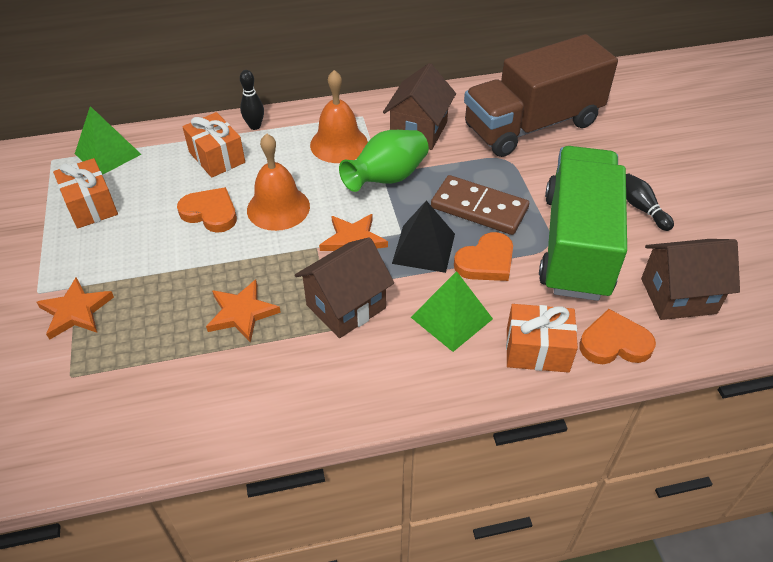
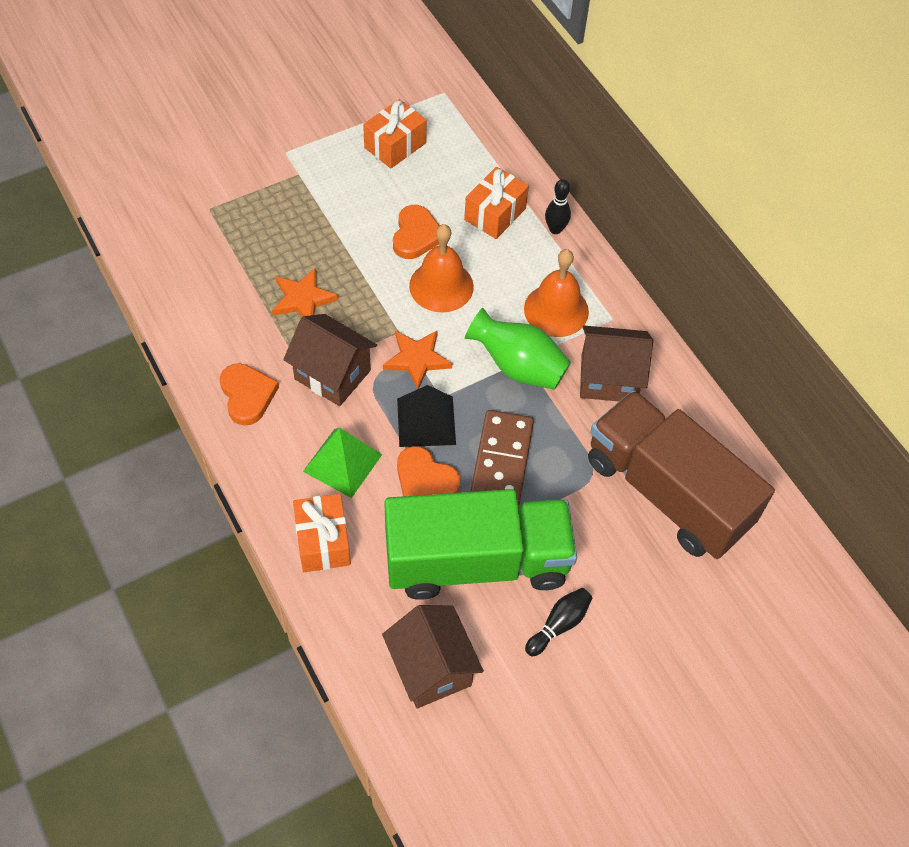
camera: 70 degrees right, 10 degrees up
orange star [36,277,114,340] -> none
green pyramid [75,106,141,175] -> none
orange heart [579,309,656,364] -> orange heart moved to [220,363,279,425]

